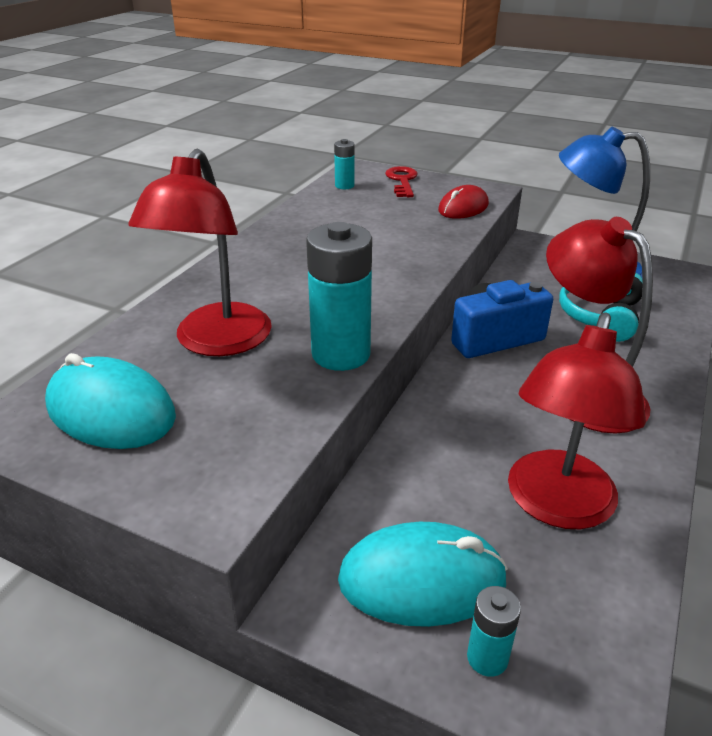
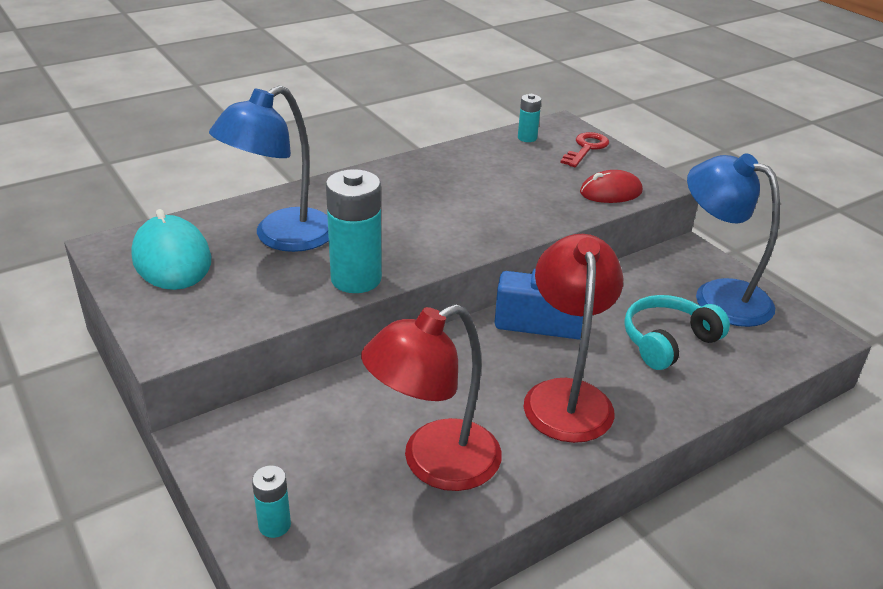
camera: 30 degrees right, 0 degrees up
red lamp [128,149,272,356] -> blue lamp [209,85,329,252]
turquoise mouse [338,522,508,627] -> none

